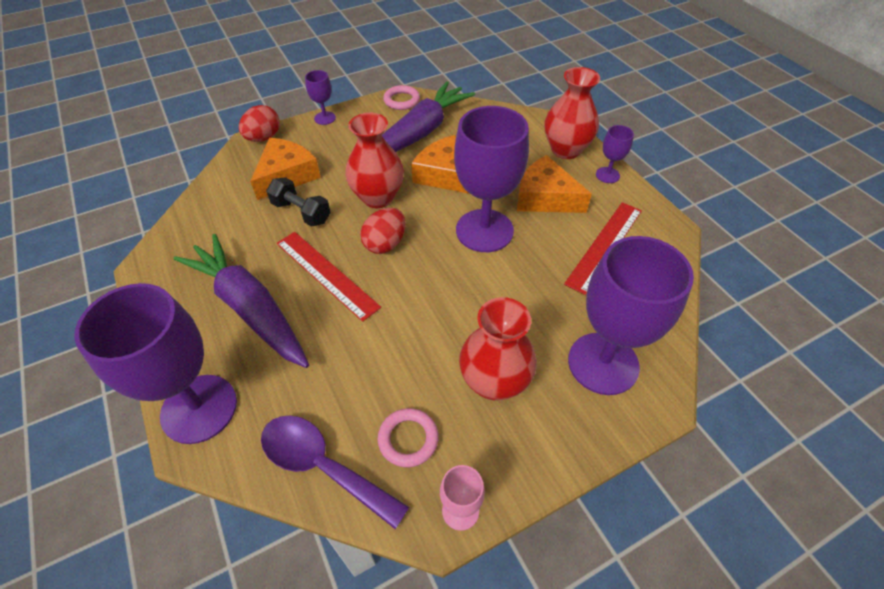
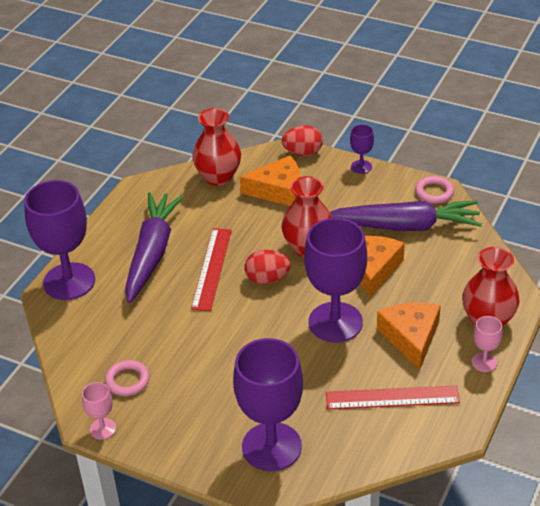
camera: 55 degrees right, 10 degrees down
purple spoon [261,416,409,529] -> none
black dumbbell [266,177,331,227] -> none
red vase [459,297,537,401] -> red vase moved to [192,108,241,186]
purple goblet [596,125,634,183] -> pink goblet [472,316,503,372]

